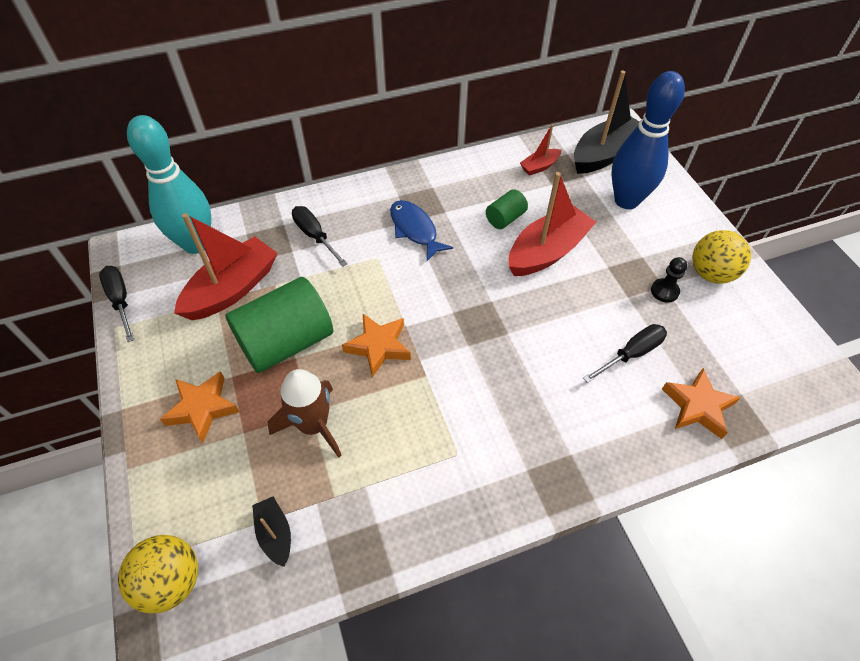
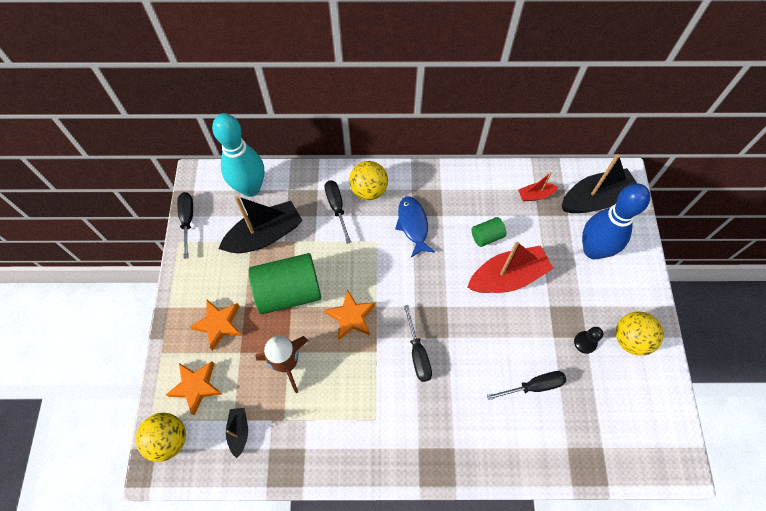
camera: 20 degrees right, 10 degrees up
red boat [174,213,278,320] -> black boat [218,196,303,253]
orange star [662,368,741,439] -> orange star moved to [166,361,222,415]
none -> yellow ball [349,161,388,200]
none -> black screwdriver [404,305,432,382]

